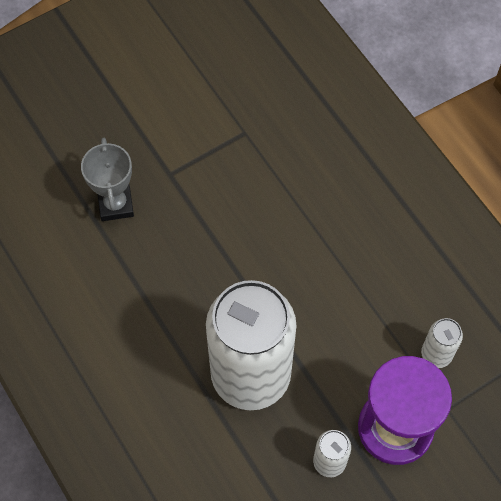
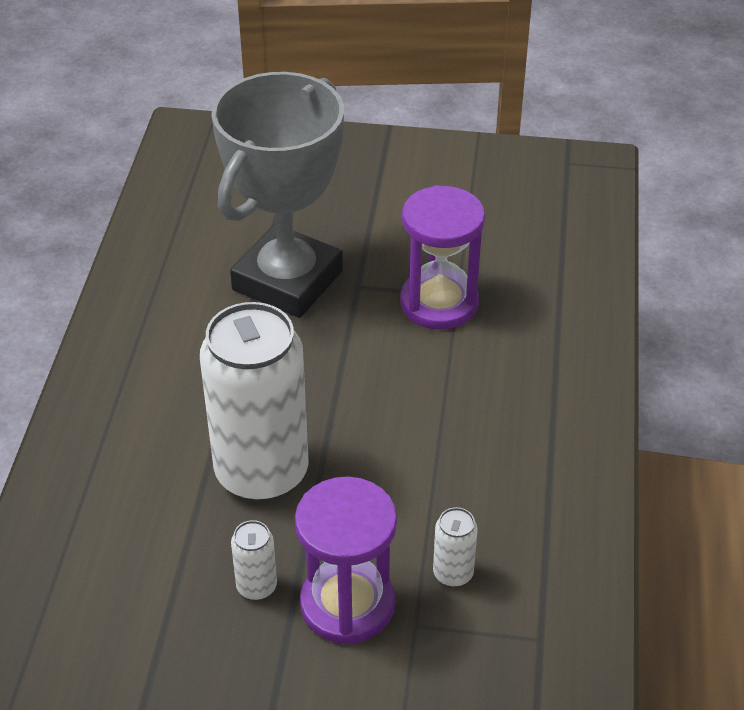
camera: 40 degrees right, 20 degrees down
grey trophy [81,138,134,221] -> grey trophy [211,72,344,318], size x2.26
none -> purple hourglass [400,185,485,330]

